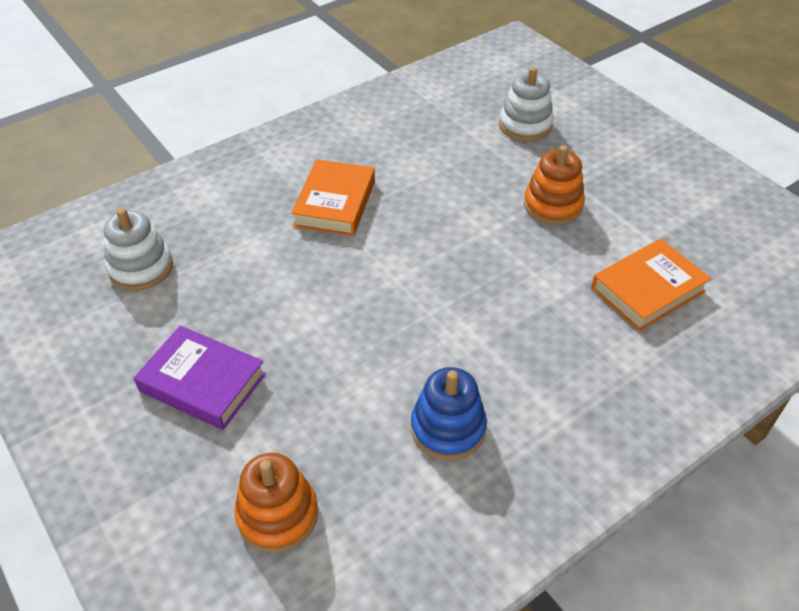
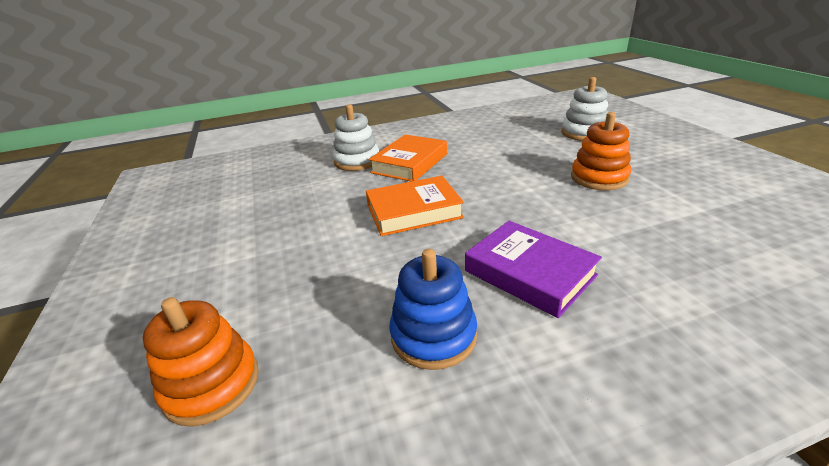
camera: 20 degrees right, 15 degrees down
white stacking toy [104,208,173,291] -> white stacking toy moved to [333,104,379,171]
purple book [134,325,266,430] -> purple book moved to [465,221,602,318]
orange book [591,239,711,332] -> orange book moved to [366,176,464,236]

